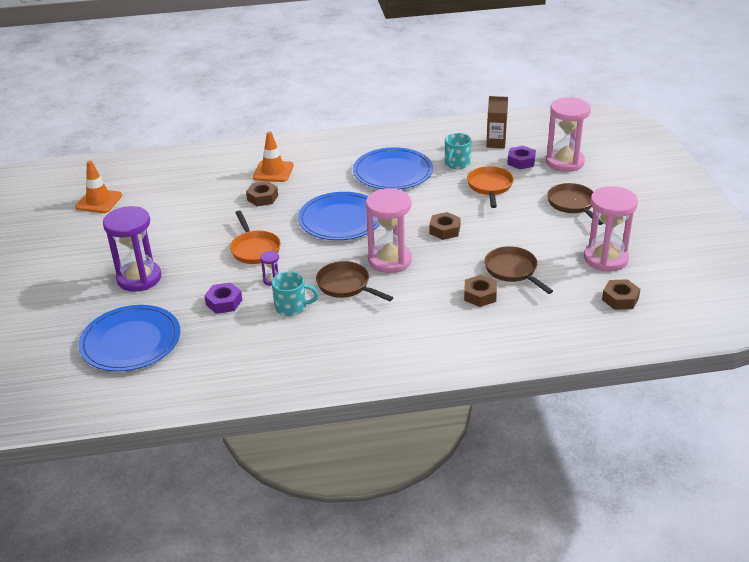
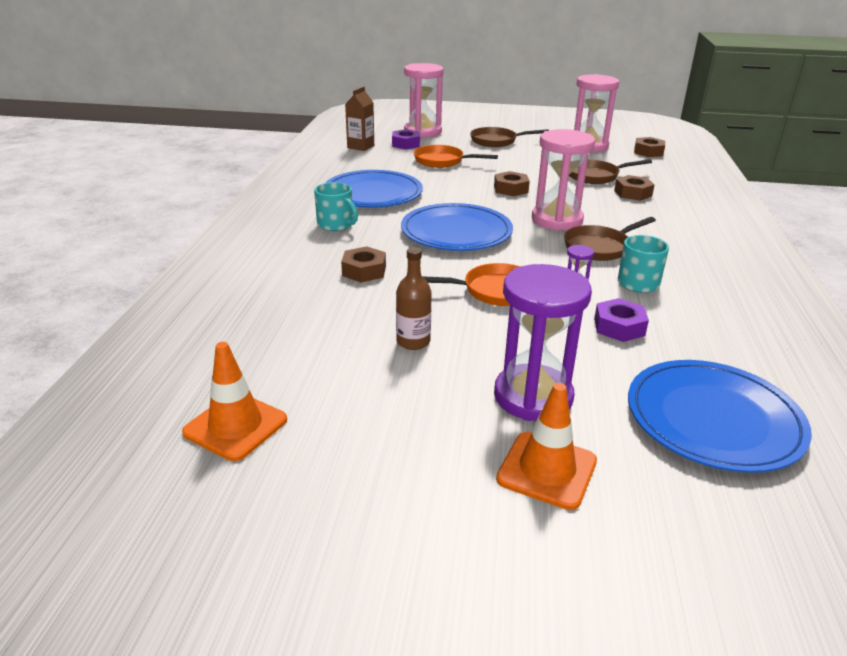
camera: 75 degrees left, 5 degrees down
orange traffic cone [253,131,294,182] -> orange traffic cone moved to [496,383,597,510]
turquoise mug [445,133,471,169] -> turquoise mug moved to [314,182,358,231]
none -> brown bottle [396,247,432,350]

